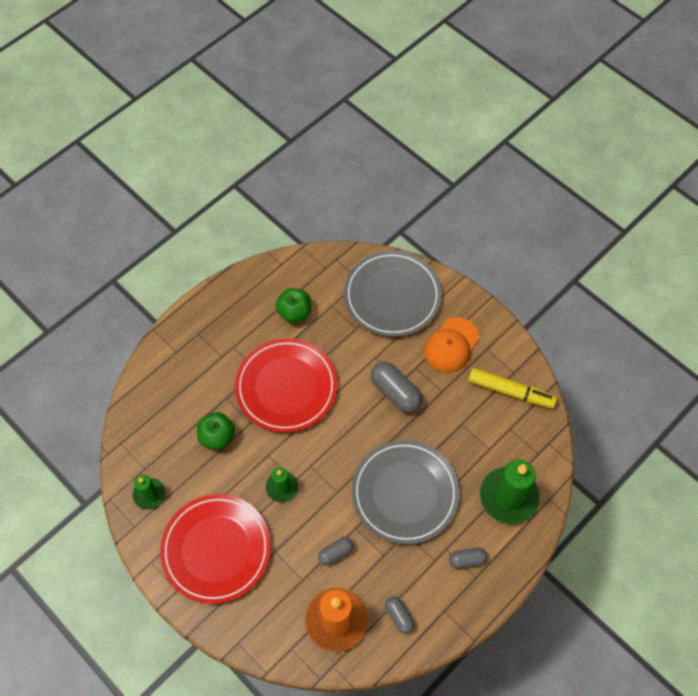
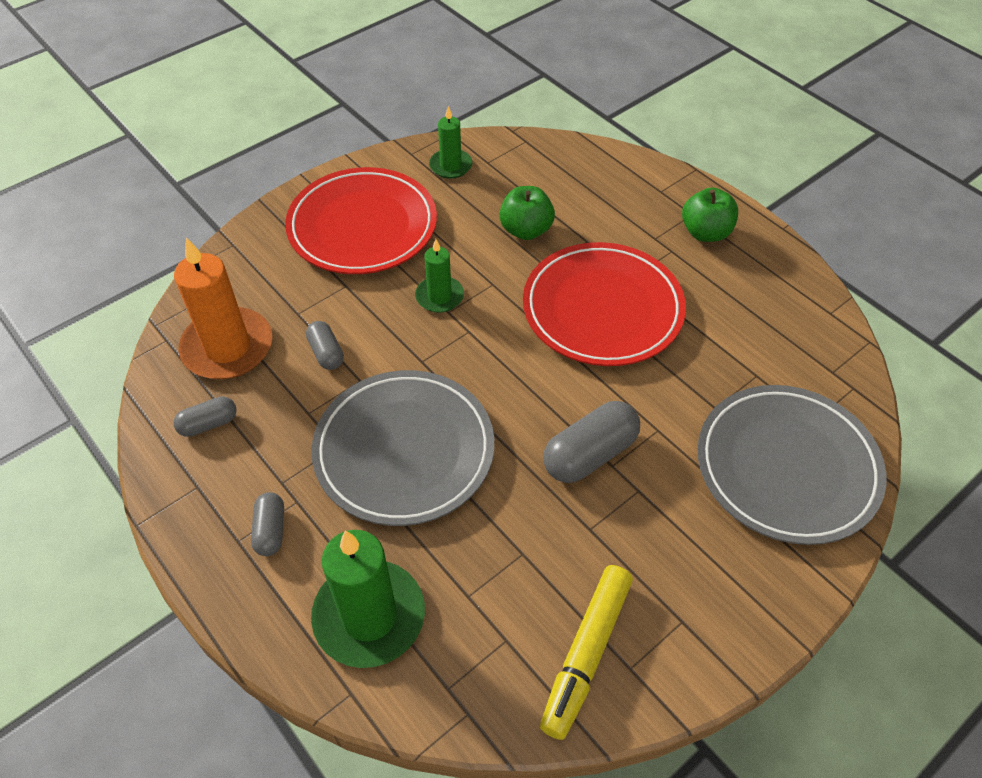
camera: 95 degrees right, 10 degrees down
green apple [276,288,311,323] -> green apple moved to [682,188,738,242]
orange cap [424,317,479,373] -> none

